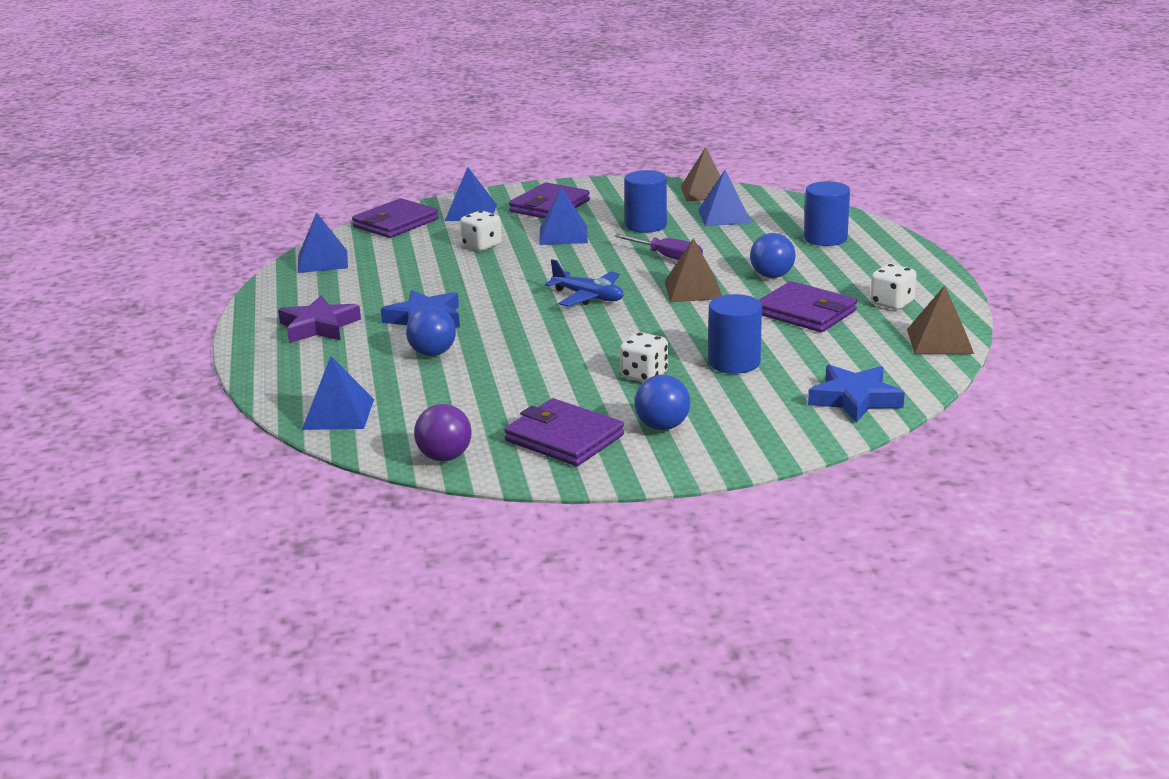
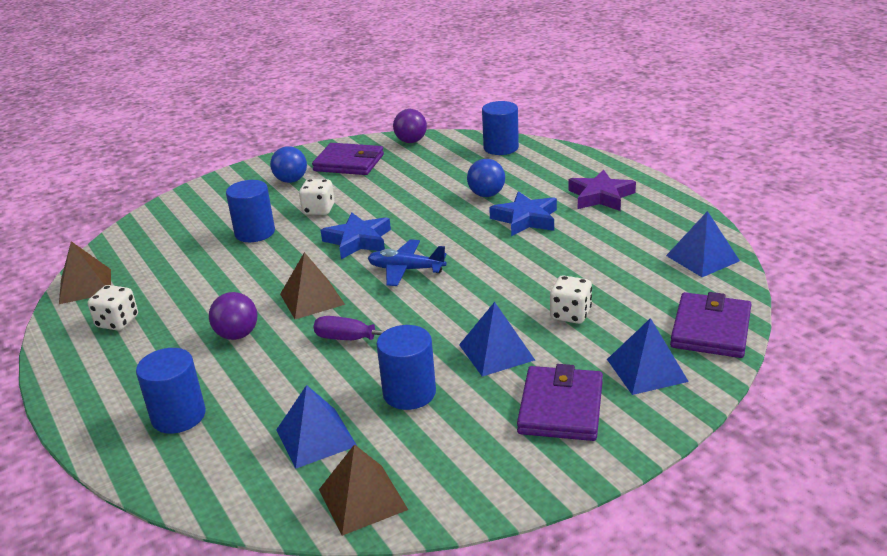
camera: 160 degrees right, 5 degrees up
blue pyramid [302,356,374,430] -> blue cylinder [482,101,519,155]
blue ball [750,233,795,278] -> purple ball [209,292,258,340]
purple wallet [759,281,857,332] -> none
blue star [808,365,905,423] -> blue star moved to [321,213,391,259]

